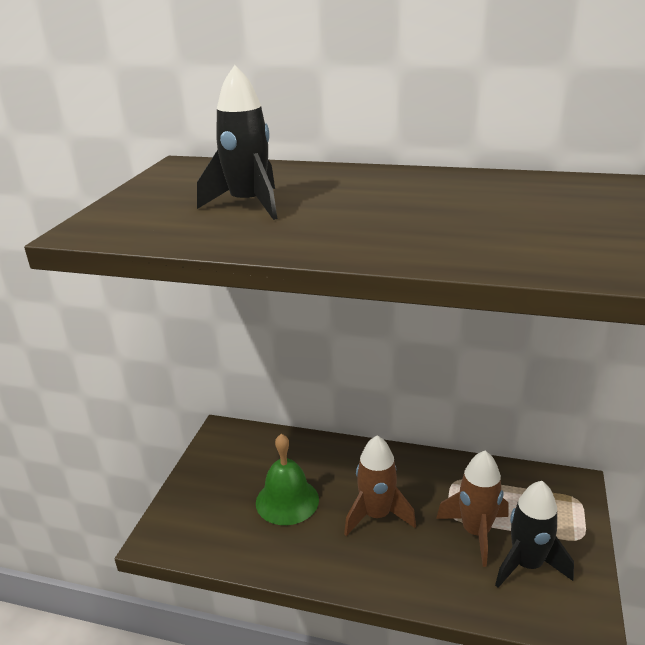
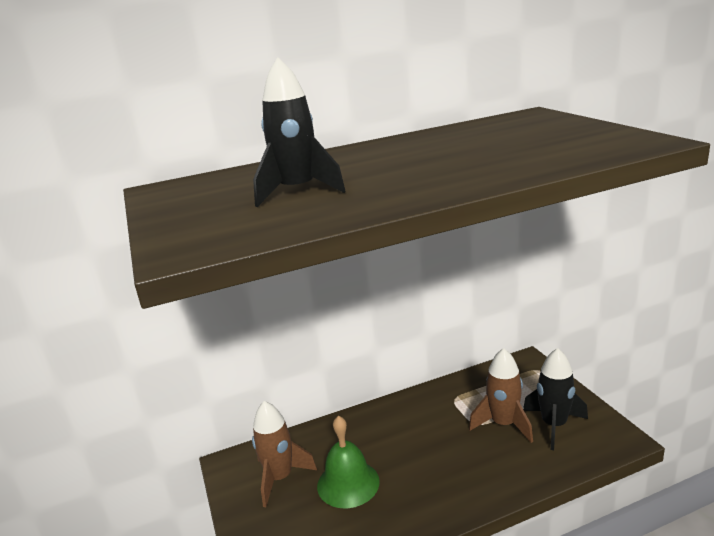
camera: 35 degrees left, 5 degrees down
brown rocket [344,435,416,536] -> brown rocket moved to [252,401,317,507]

